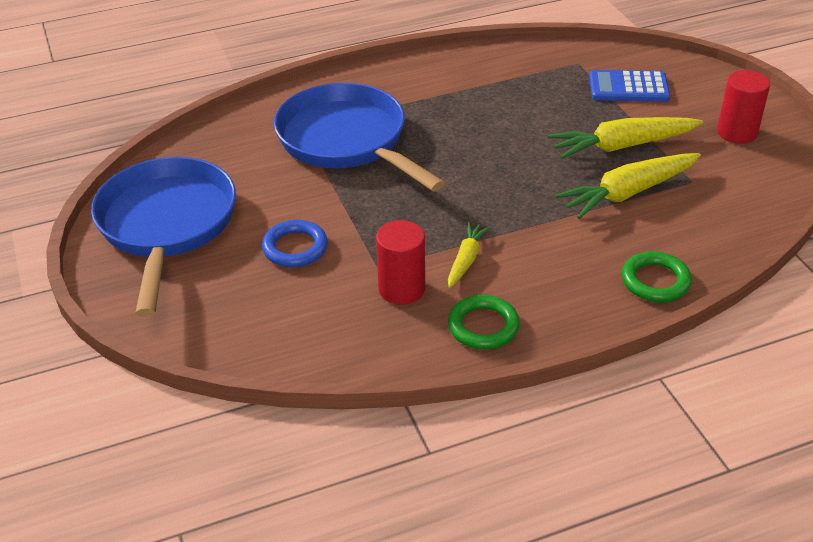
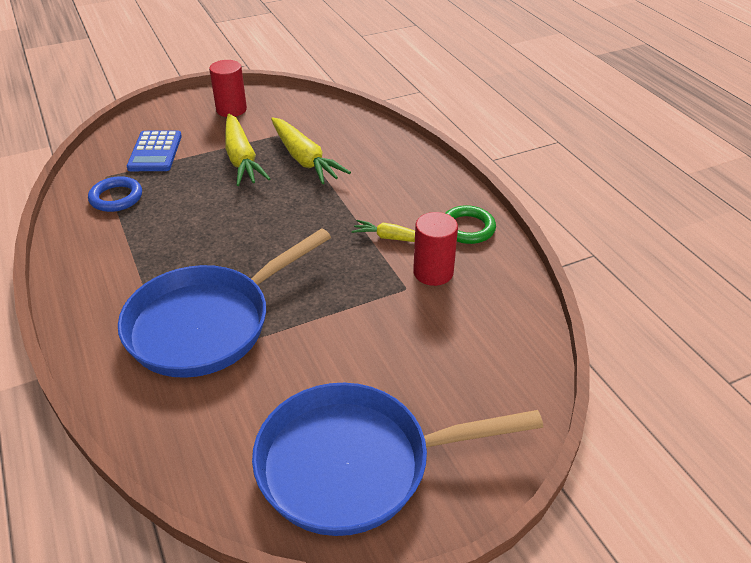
camera: 95 degrees left, 0 degrees up
blue ring [262,220,328,267] -> blue ring moved to [88,176,142,212]
green ring [622,251,692,302] -> none

